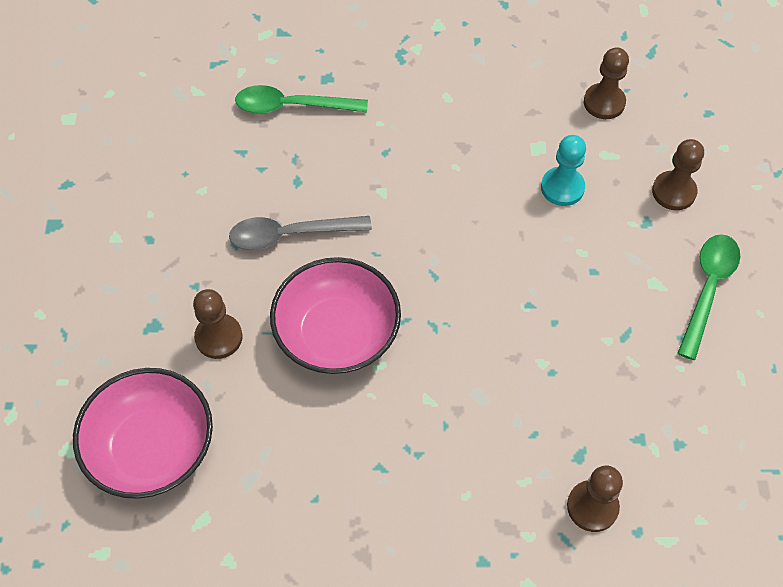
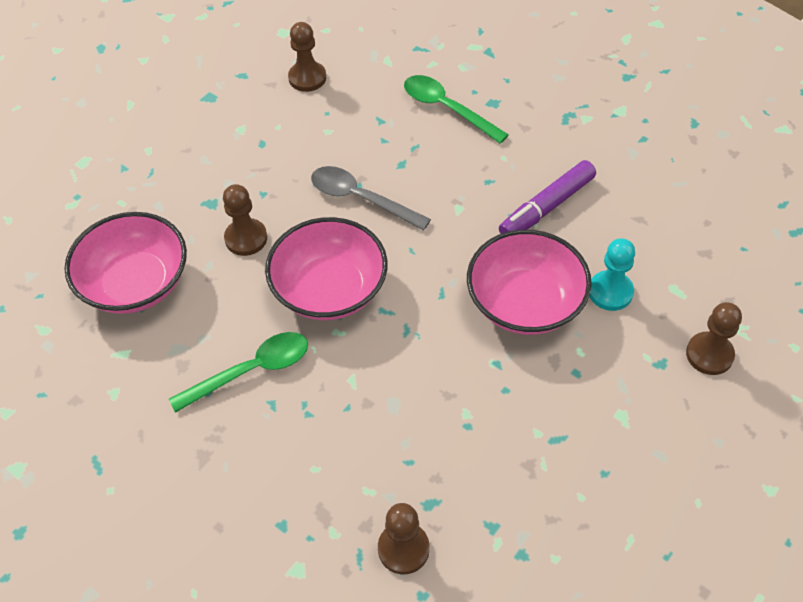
camera: 40 degrees right, 5 degrees down
brown pawn [584,47,629,119] -> brown pawn moved to [288,22,326,92]
green spoon [677,234,740,360] -> green spoon moved to [169,332,308,413]
none -> pink bowl [467,230,592,335]
none -> purple marker [499,160,596,234]

